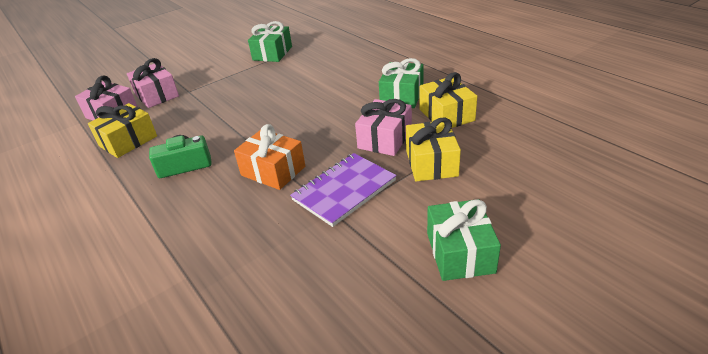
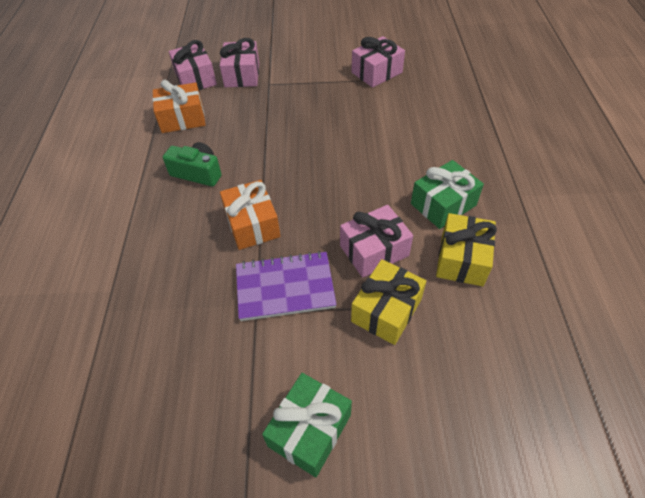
camera: 35 degrees right, 15 degrees up
yellow gift [88,103,157,158] -> orange gift [152,80,205,133]
green gift [248,21,292,62] -> pink gift [352,36,405,88]

